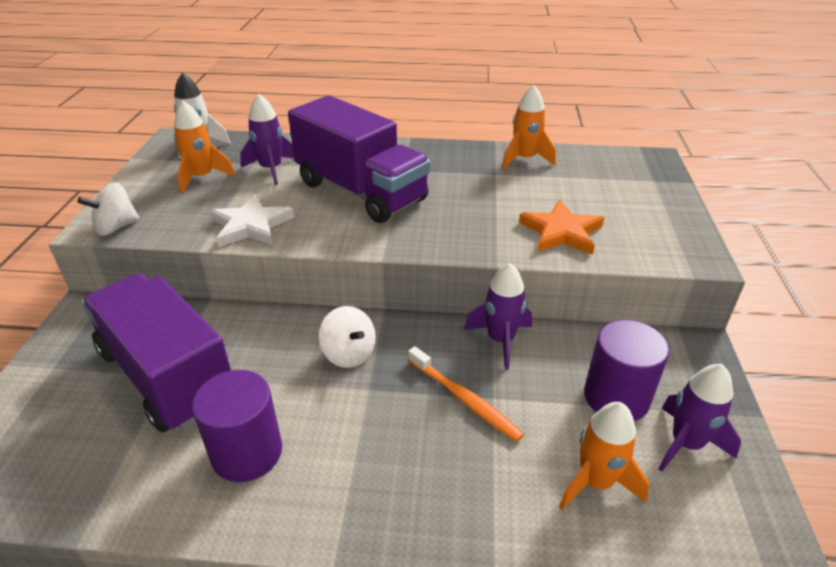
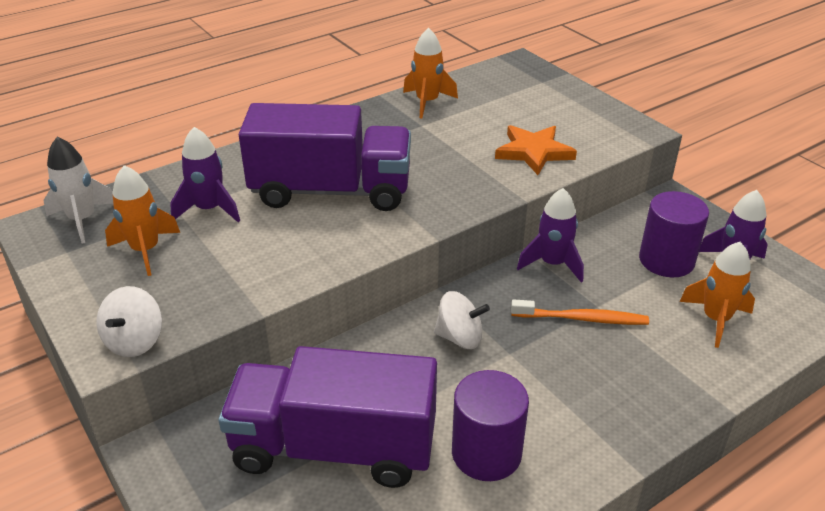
camera: 40 degrees left, 0 degrees up
white star [210,194,294,247] -> none

